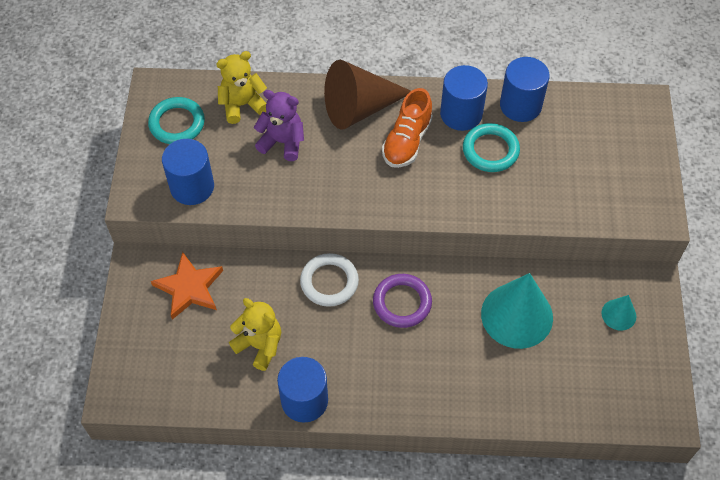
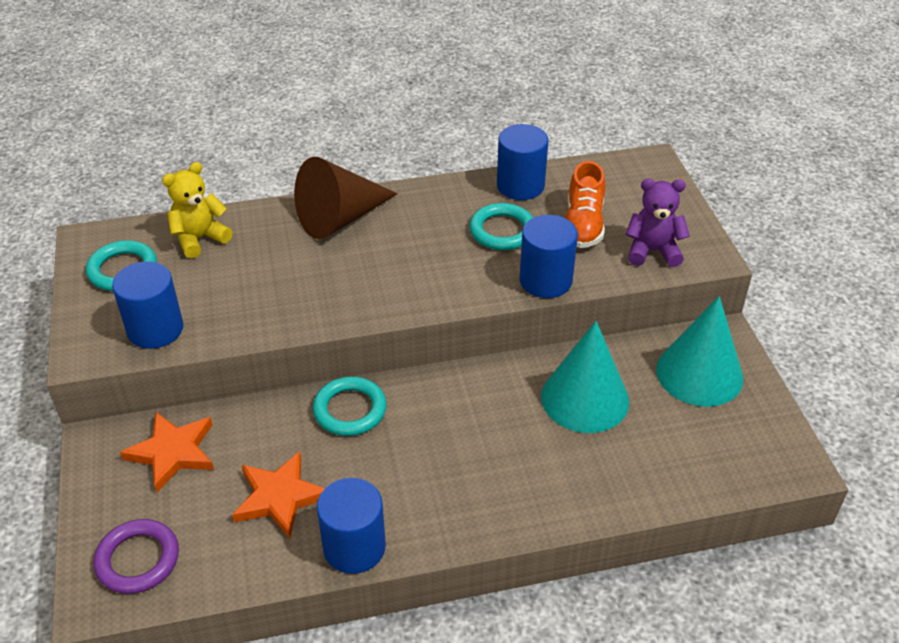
camera: 15 degrees left, 15 degrees down
yellow teddy bear [229,298,281,371] -> orange star [232,451,325,539]
purple teddy bear [254,90,304,161] -> purple teddy bear moved to [626,179,690,267]
white ring [300,253,359,307] -> turquoise ring [313,376,387,436]
purple ring [373,274,432,328] -> purple ring moved to [93,519,179,594]
orange shoe [382,88,433,168] -> orange shoe moved to [565,161,605,248]
blue cylinder [440,65,488,131] -> blue cylinder moved to [519,215,578,298]
turquoise cone [602,295,636,331] -> turquoise cone [656,296,743,407], size x2.07

